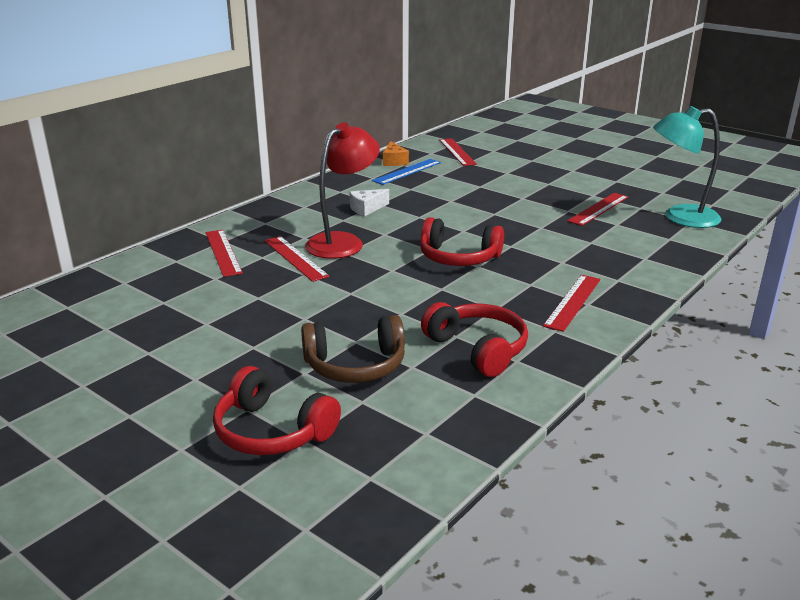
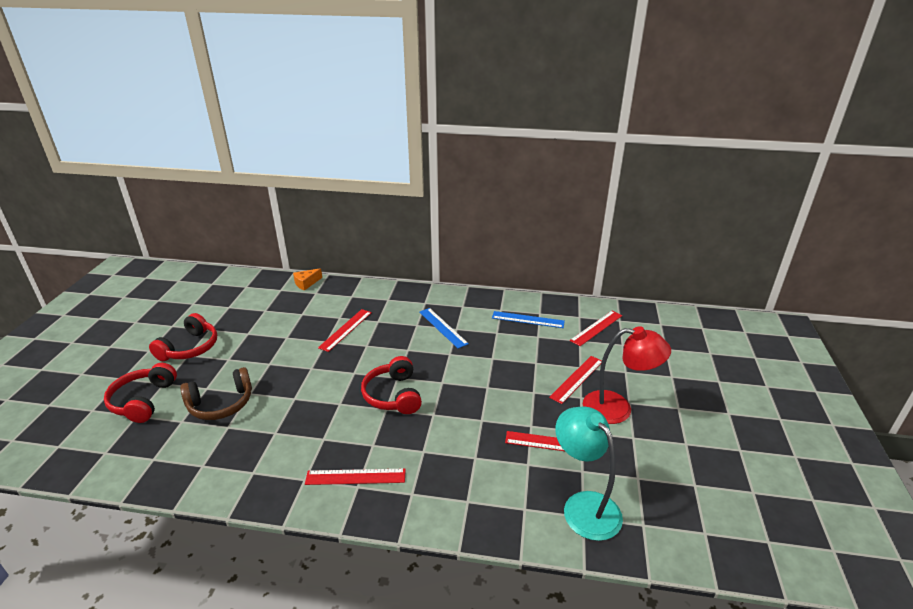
camera: 60 degrees right, 5 degrees up
red ruler [206,230,243,277] -> red ruler moved to [549,356,602,404]
brown headphones [301,315,405,383] -> brown headphones turned 75 degrees counterclockwise [180,367,252,420]
red lamp [305,122,380,259] -> red lamp moved to [583,326,671,424]
white cheese [350,189,389,216] -> blue ruler [419,308,469,348]
orange cheese [383,141,409,166] -> orange cheese moved to [293,268,322,291]
red headphones [421,302,528,377] -> red headphones moved to [149,313,217,361]

